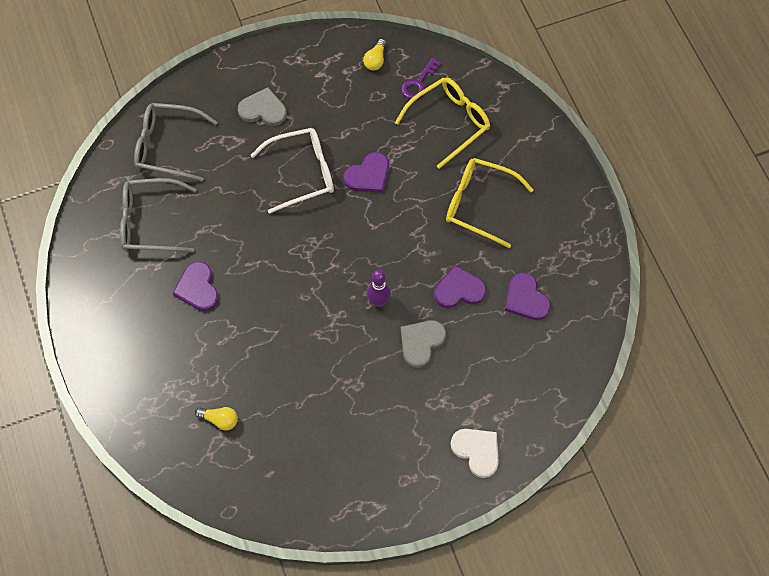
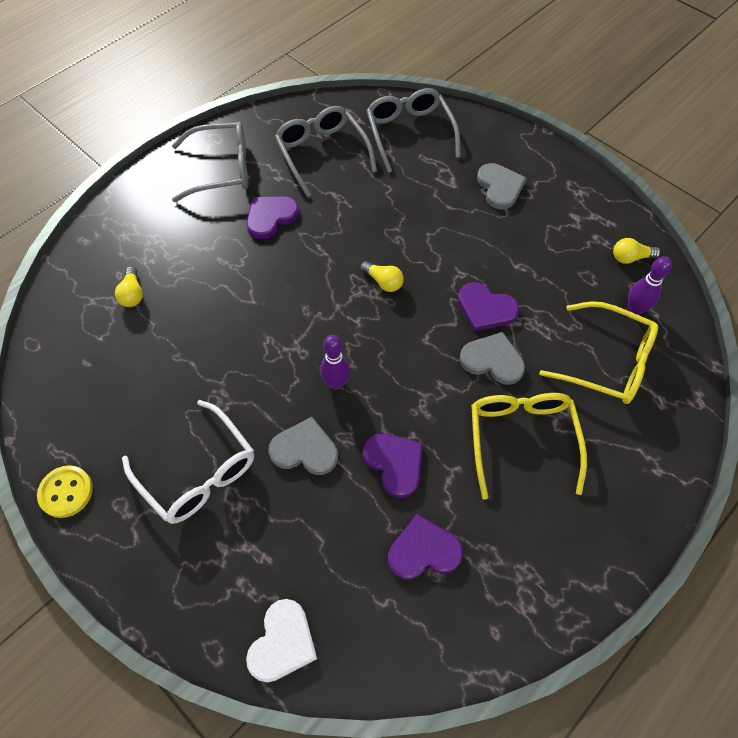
camera: 65 degrees right, 5 degrees down
white glasses [251,128,334,214] -> white glasses moved to [122,400,254,524]
purple key [401,57,442,99] -> purple bowling pin [628,256,672,315]
white heart [451,429,499,478] -> white heart moved to [246,599,317,683]
purple heart [505,272,551,320] -> purple heart turned 45 degrees clockwise [388,514,463,580]
none -> yellow button [37,465,93,518]
none -> grey glasses [172,122,248,202]
none -> yellow light bulb [360,261,404,292]
none -> grey heart [460,332,525,385]

